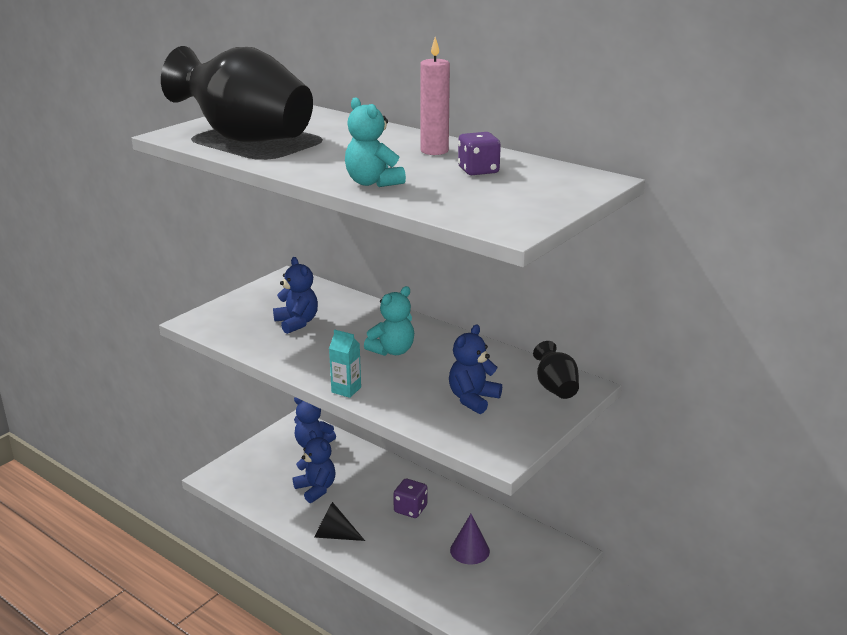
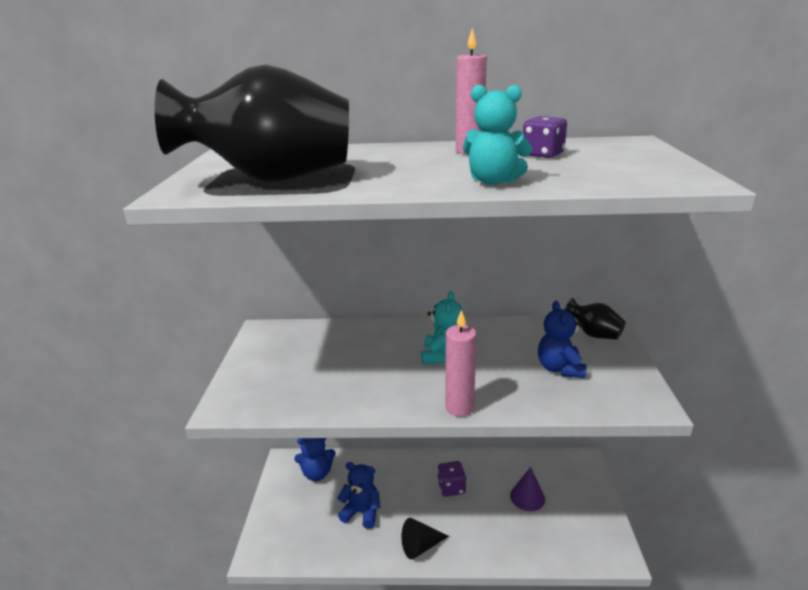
camera: 35 degrees left, 0 degrees up
blue teddy bear [273,257,318,334] -> none
turquoise carton [329,329,361,398] -> pink candle [446,309,476,417]

